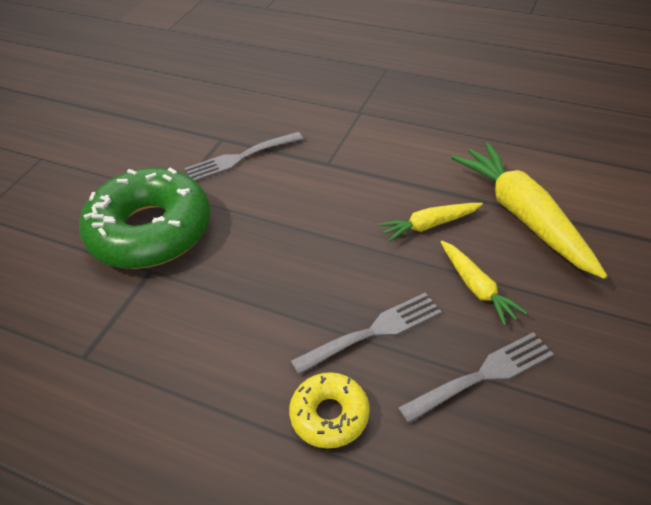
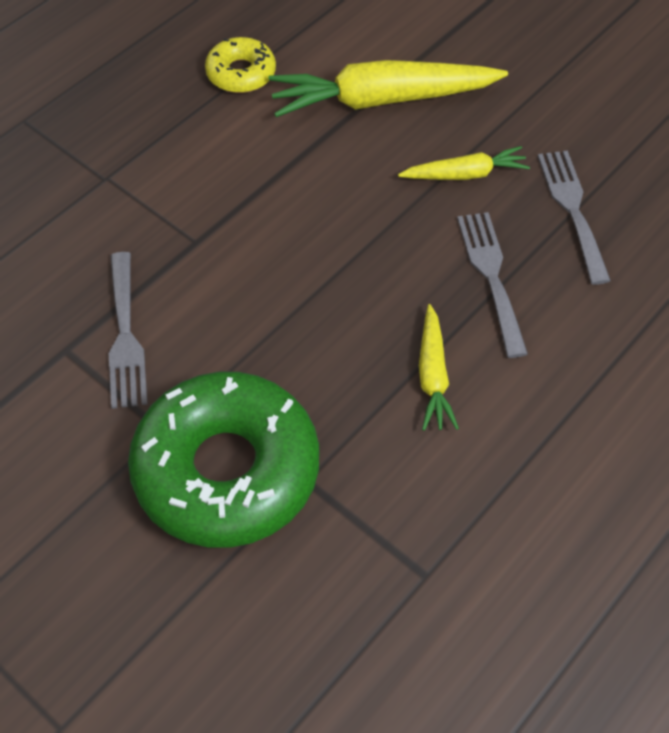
camera: 75 degrees left, 10 degrees up
yellow donut [289,372,369,449] -> yellow donut moved to [205,37,276,93]
yellow carrot [379,203,483,242] -> yellow carrot moved to [419,304,459,431]

